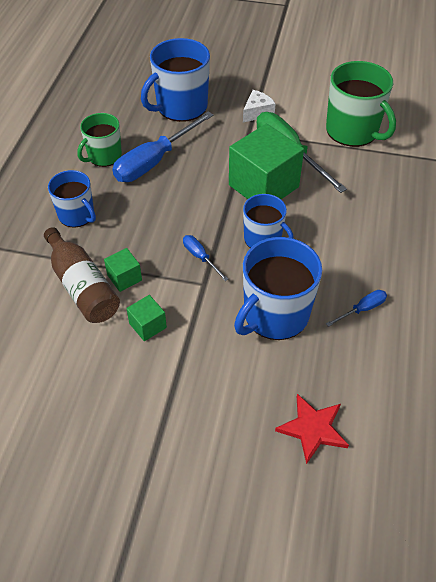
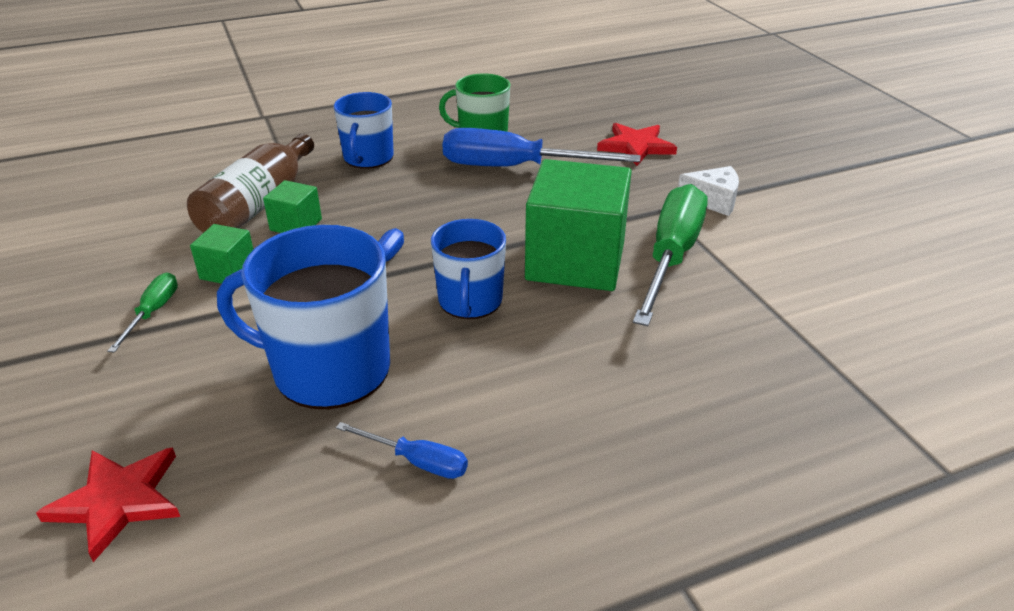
camera: 55 degrees right, 15 degrees down
blue mug [141,38,210,122] -> red star [597,123,677,166]
green mug [326,61,396,147] -> none
none -> green screwdriver [108,273,178,353]

